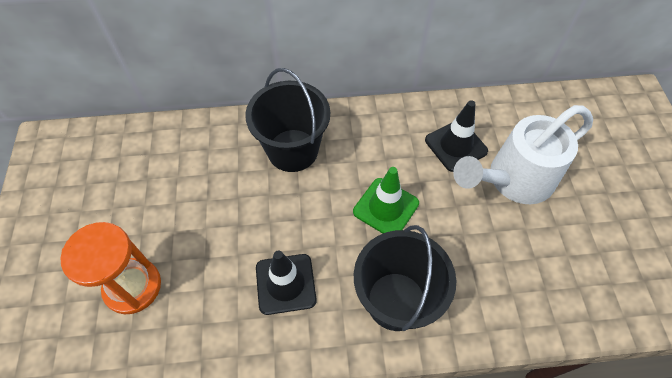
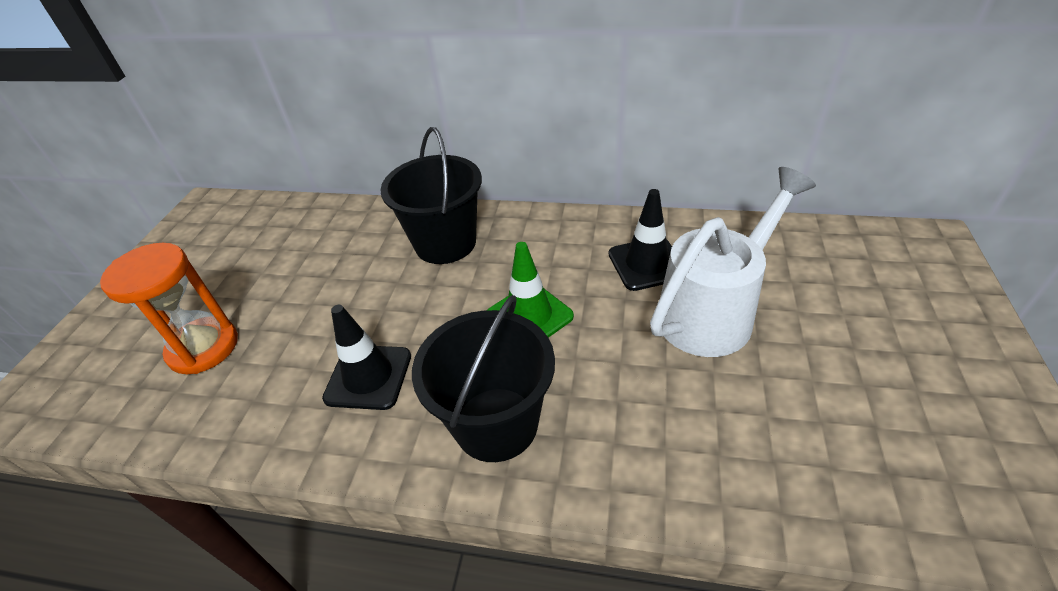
camera: 20 degrees right, 15 degrees down
white watering can [453,105,593,204] -> white watering can turned 150 degrees clockwise [650,167,816,357]

